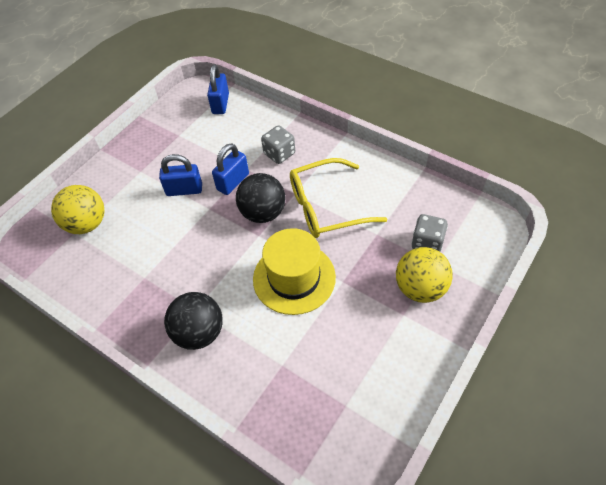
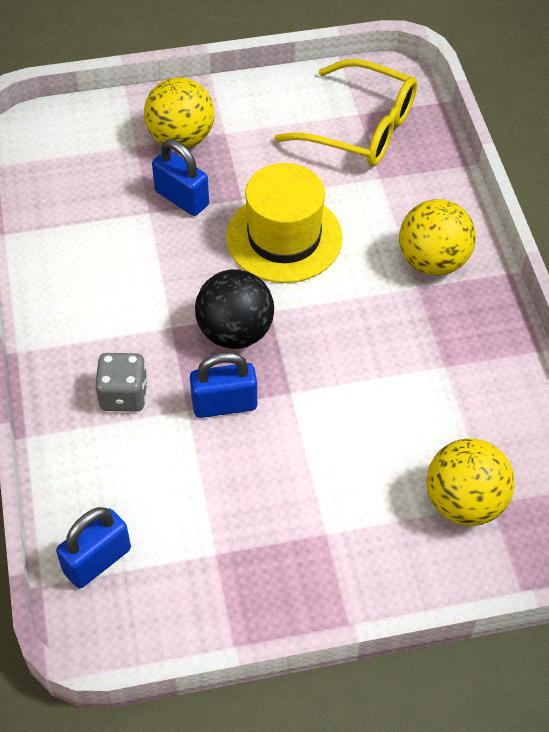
camera: 140 degrees left, 0 degrees up
blue padlock [159,154,202,196] -> blue padlock moved to [152,139,209,216]
black ball [164,292,223,350] -> yellow ball [399,199,476,276]
yellow glasses [290,158,387,238] -> yellow glasses moved to [274,59,417,166]
grey dice [411,214,448,252] -> none

